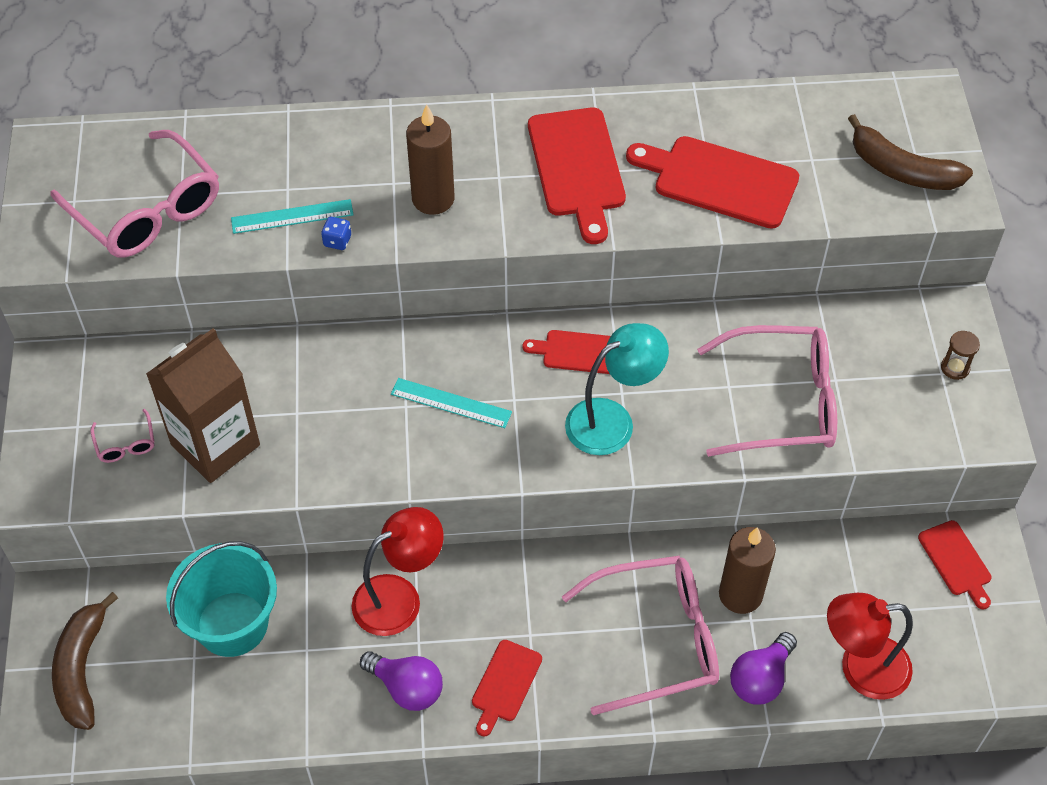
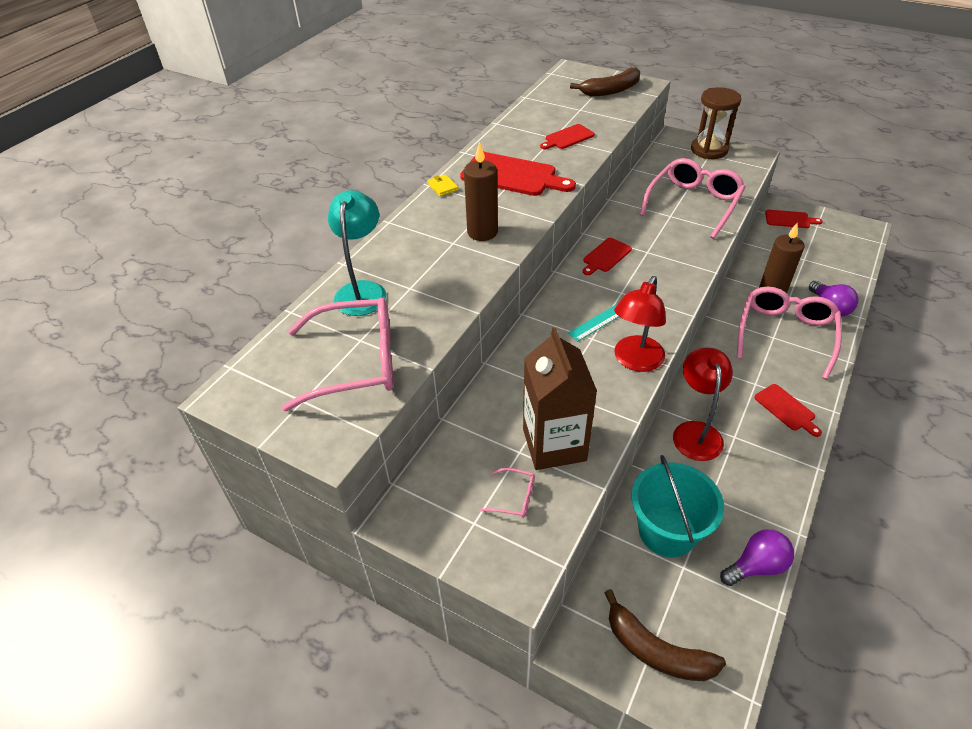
camera: 55 degrees left, 10 degrees down
turquoise ruler [231,199,354,234] -> none
blue dice [321,217,351,250] -> none
purple light bulb [360,651,443,711] -> purple light bulb moved to [720,529,794,586]
turquoise lamp [565,323,669,455] -> turquoise lamp moved to [328,190,386,316]
red cutting board [626,136,799,229] -> red cutting board [540,124,595,149], size x0.56
red lamp [827,593,913,700] -> red lamp moved to [614,276,666,372]
brown hourglass [941,331,980,380] -> brown hourglass [691,87,741,159], size x2.29
none -> yellow wallet [427,174,459,196]

